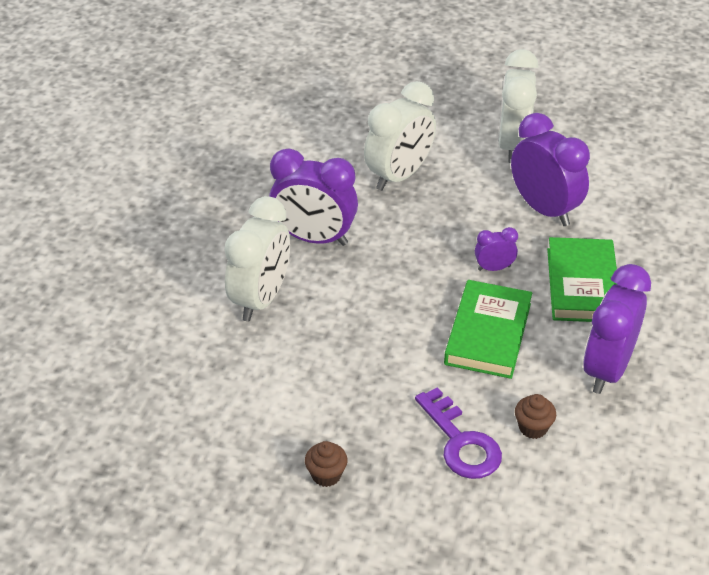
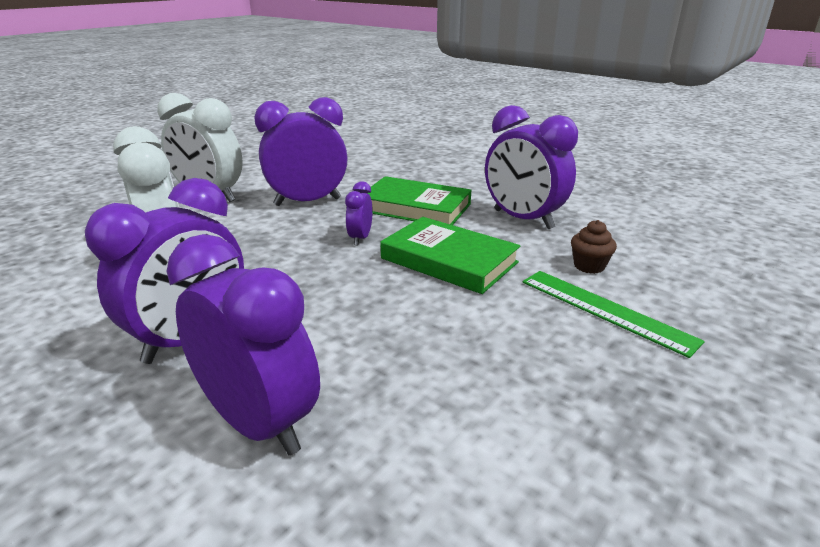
camera: 70 degrees left, 15 degrees down
white clock [224,196,290,322] -> purple clock [167,234,320,455]
brown cupcake [305,441,348,487] -> none
purple key [415,387,502,479] -> green ruler [523,271,705,358]

